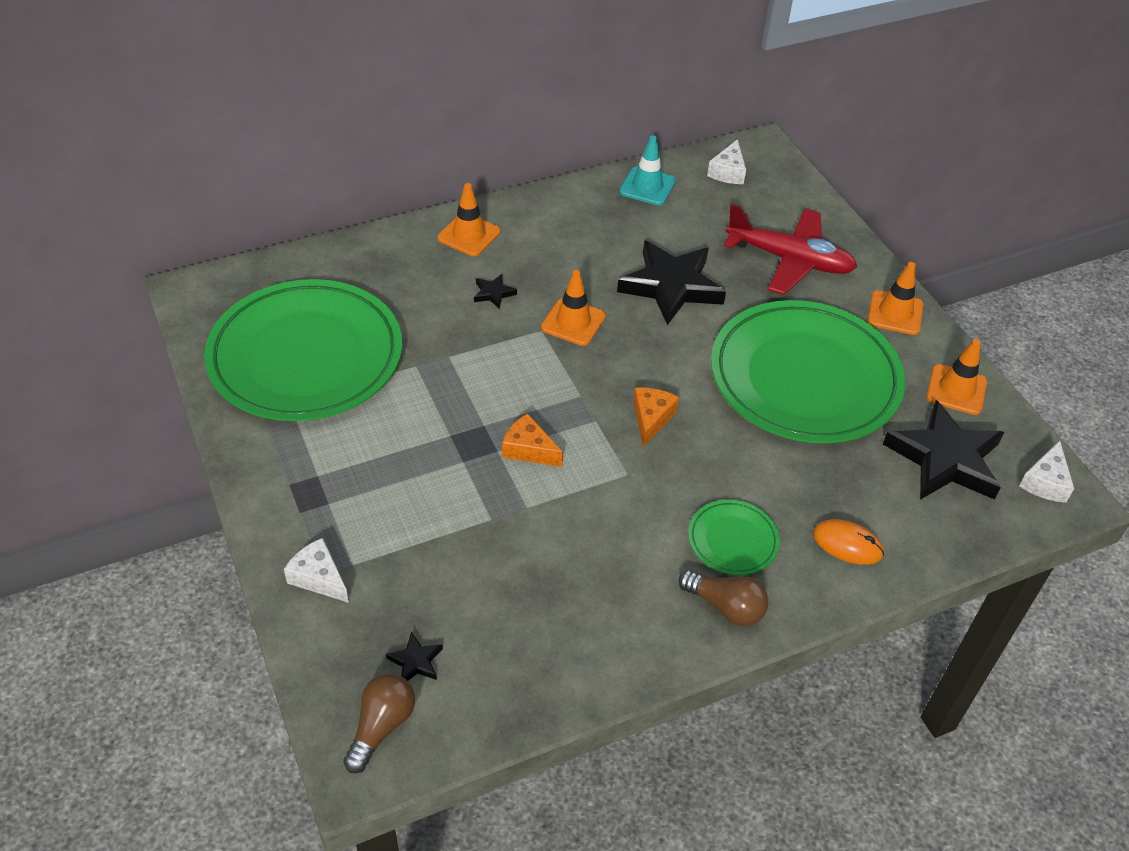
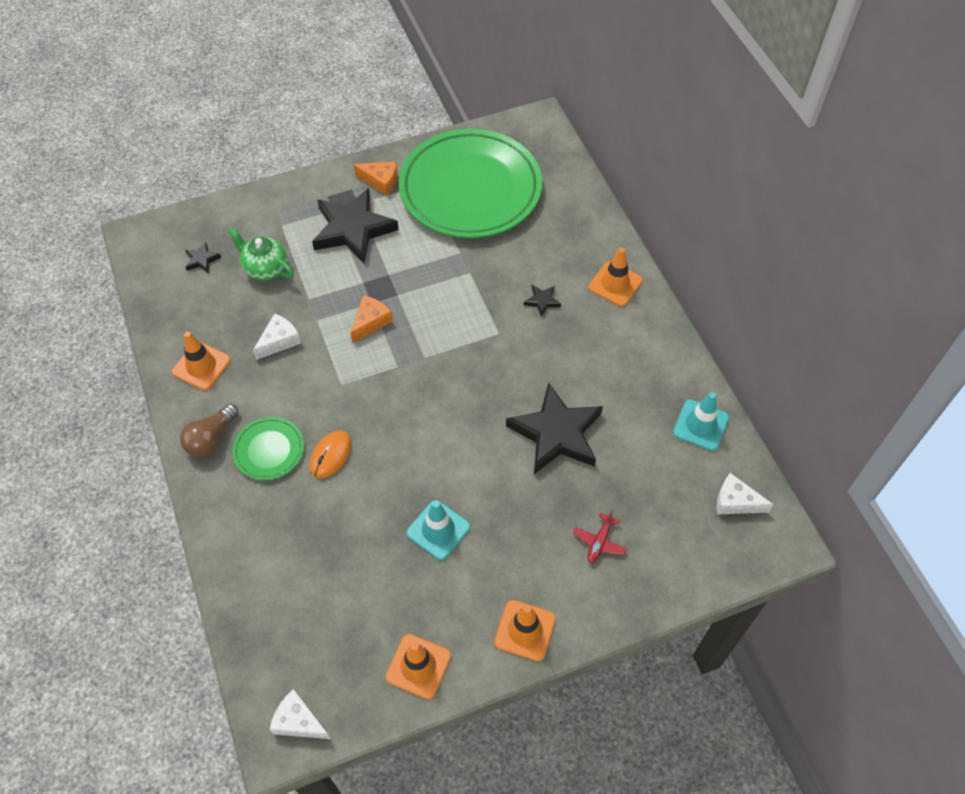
camera: 95 degrees right, 10 degrees up
white cheese [284,538,349,603] -> white cheese moved to [253,313,301,360]
brown light bulb [343,673,415,773] -> none
orange traffic cone [541,270,606,346] -> orange traffic cone moved to [172,331,231,390]
orange cheese [633,387,679,447] -> orange cheese moved to [354,162,397,196]
green plate [711,300,905,443] -> turquoise traffic cone [406,500,470,560]
red plane [724,204,857,295] -> red plane [573,510,627,563], size x0.42
orange mouse [813,519,884,565] -> orange mouse moved to [310,431,352,478]
black star [883,400,1004,500] -> black star moved to [312,188,399,263]
none -> green teapot [228,227,293,281]

